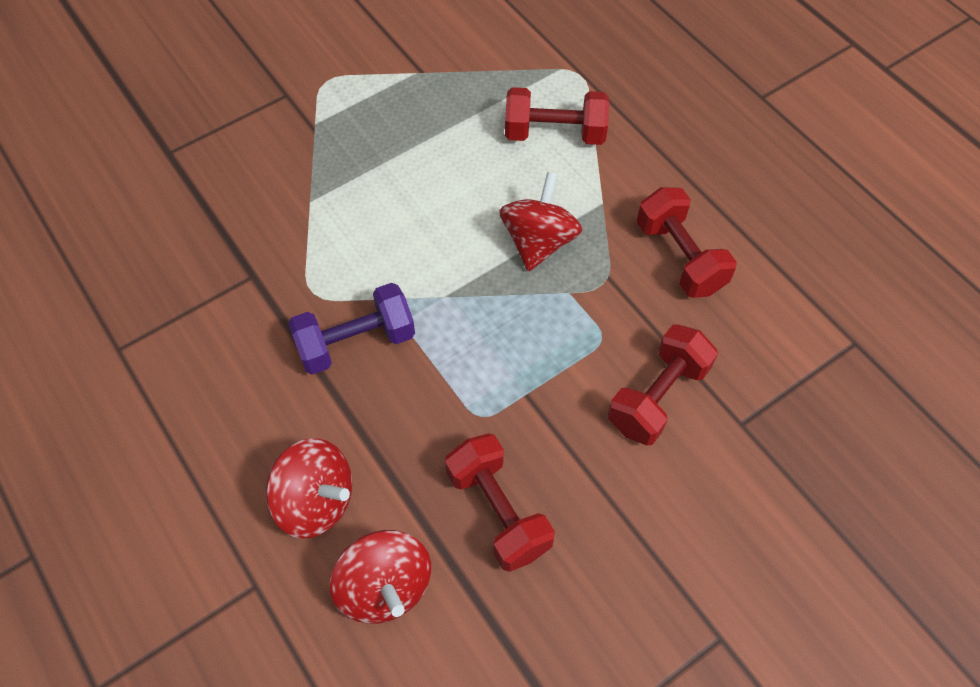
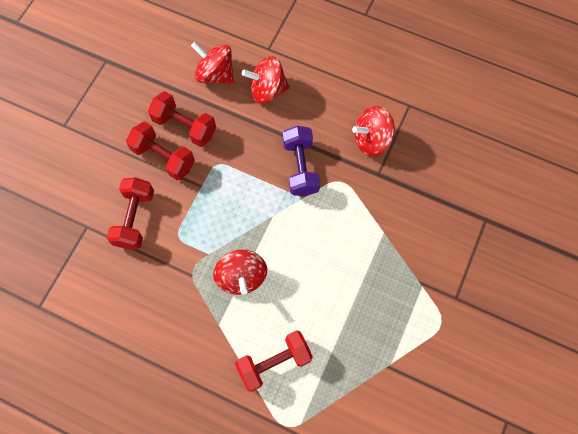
camera: 150 degrees right, 10 degrees up
purple dumbbell [288,283,415,375] -> purple dumbbell turned 45 degrees counterclockwise [283,126,320,196]
red dumbbell [636,187,737,298] -> red dumbbell moved to [126,121,195,180]
none -> red spinning top [352,106,395,156]

